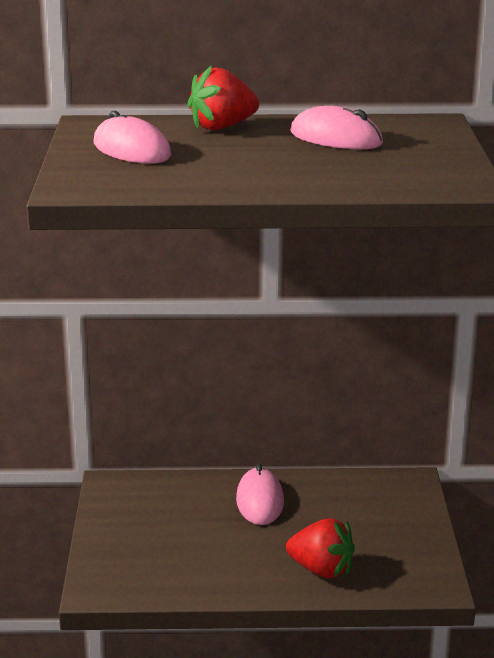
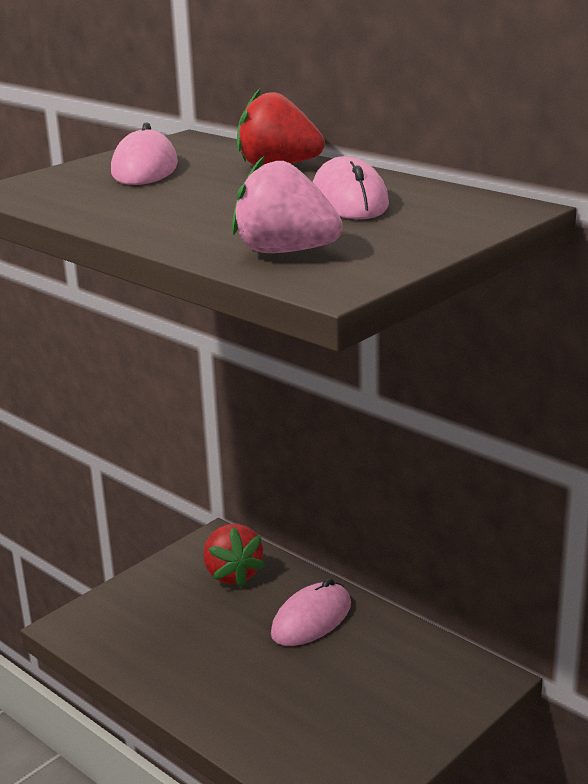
camera: 45 degrees right, 0 degrees up
red strawberry [286,518,355,579] -> red strawberry moved to [204,524,265,588]
none -> pink strawberry [232,156,342,253]

